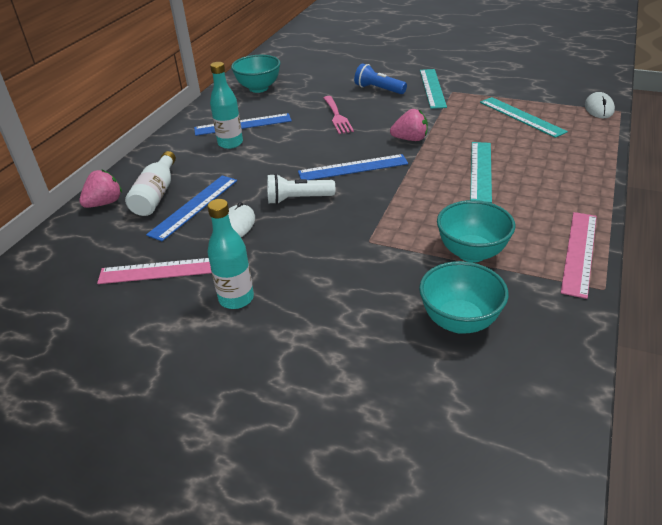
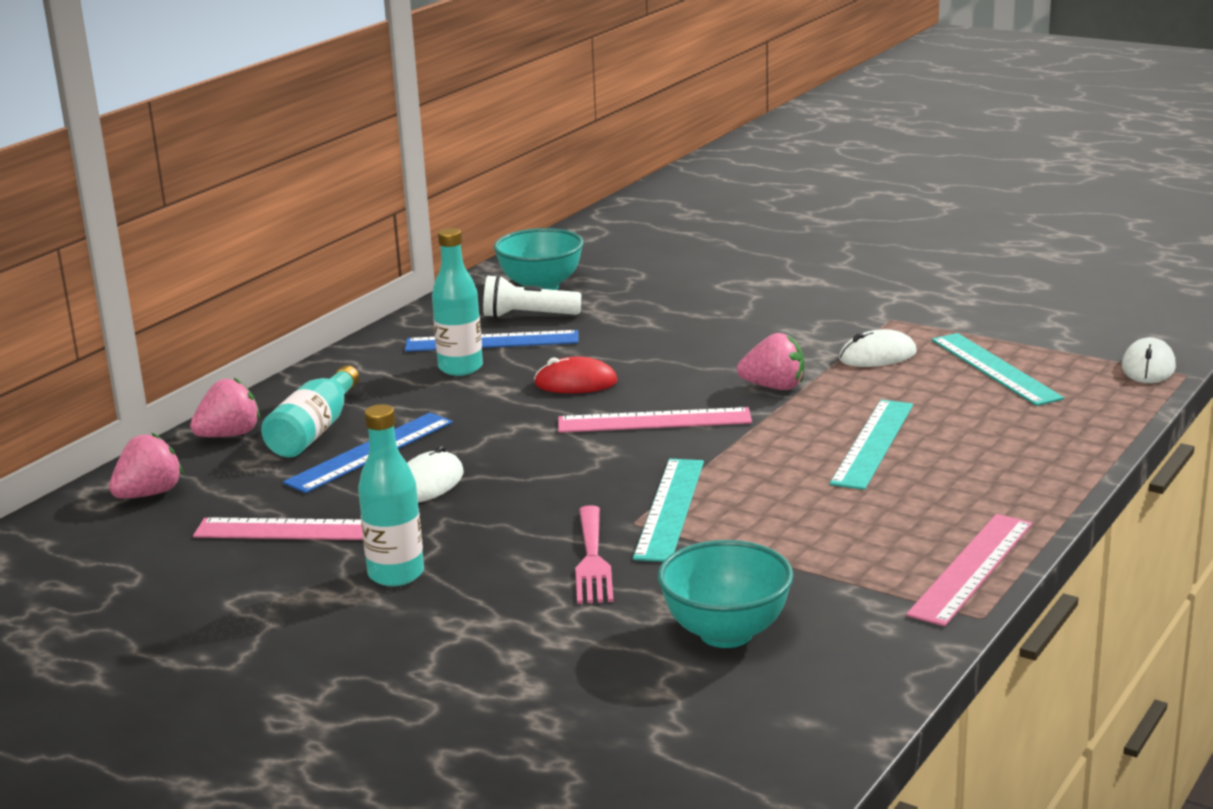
camera: 10 degrees right, 15 degrees down
white bottle [125,151,176,216] -> turquoise bottle [261,365,359,457]
white flashlight [267,174,335,204] -> white flashlight moved to [483,275,581,318]
blue ruler [298,154,408,180] -> pink ruler [558,407,752,433]
pink fork [323,96,354,134] -> pink fork moved to [575,505,614,604]
blue flashlight [354,63,407,94] -> none
turquoise ruler [420,69,447,109] -> turquoise ruler moved to [633,459,704,562]
turquoise bowl [437,200,515,262] -> none
none -> pink strawberry [109,432,183,499]
none -> red mouse [534,357,618,393]
none -> white mouse [839,329,917,367]

